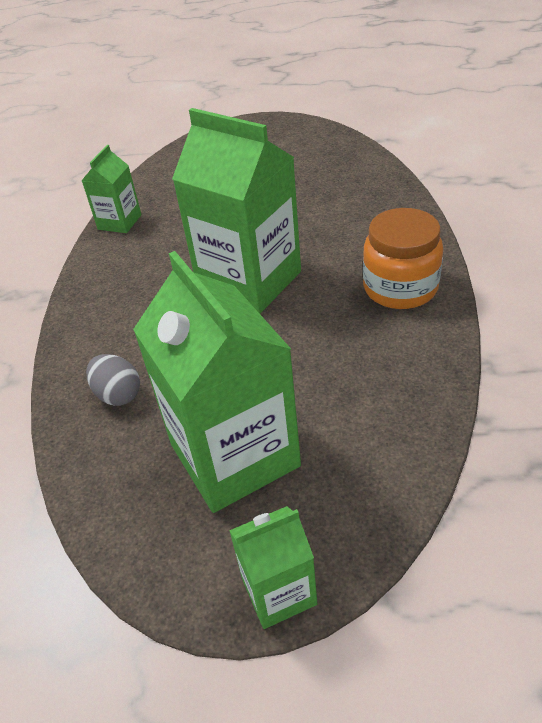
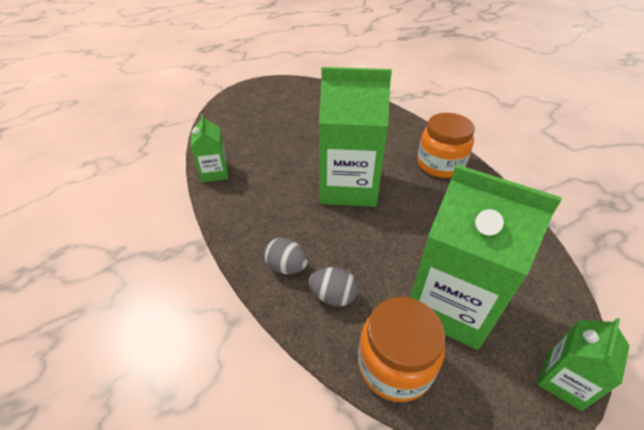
camera: 35 degrees left, 0 degrees up
none -> grey egg [264,238,308,274]
none -> orange jar [358,297,445,402]

